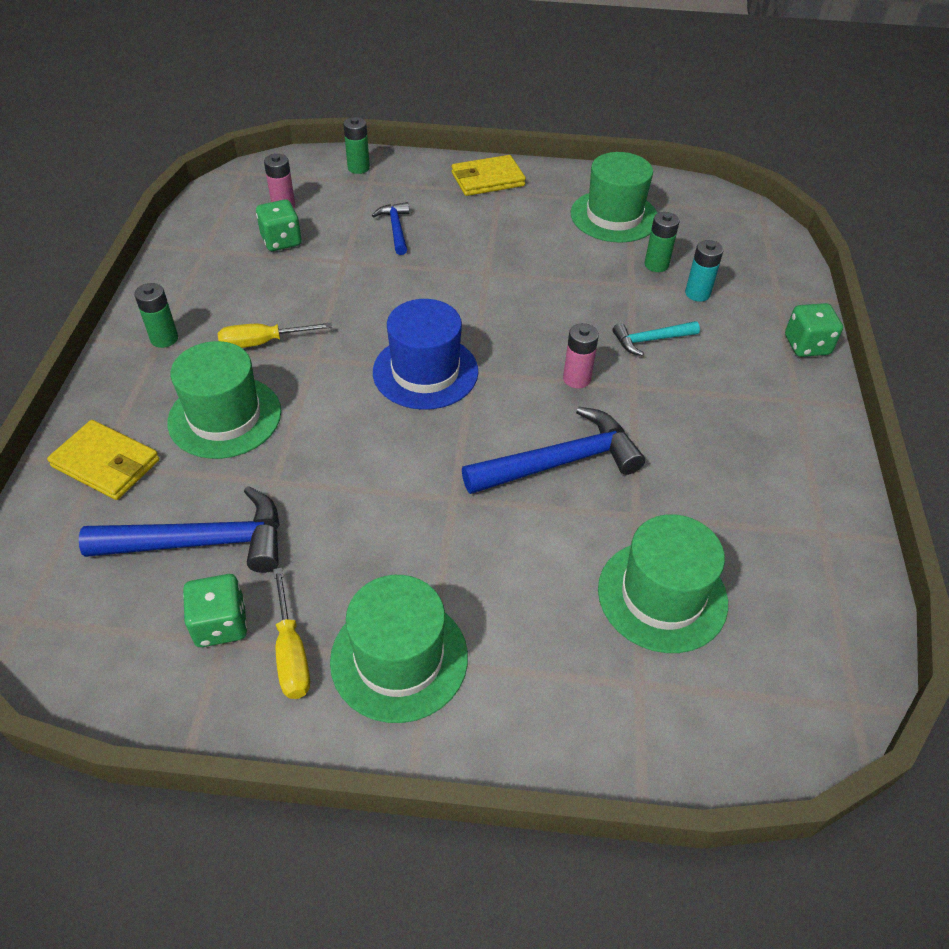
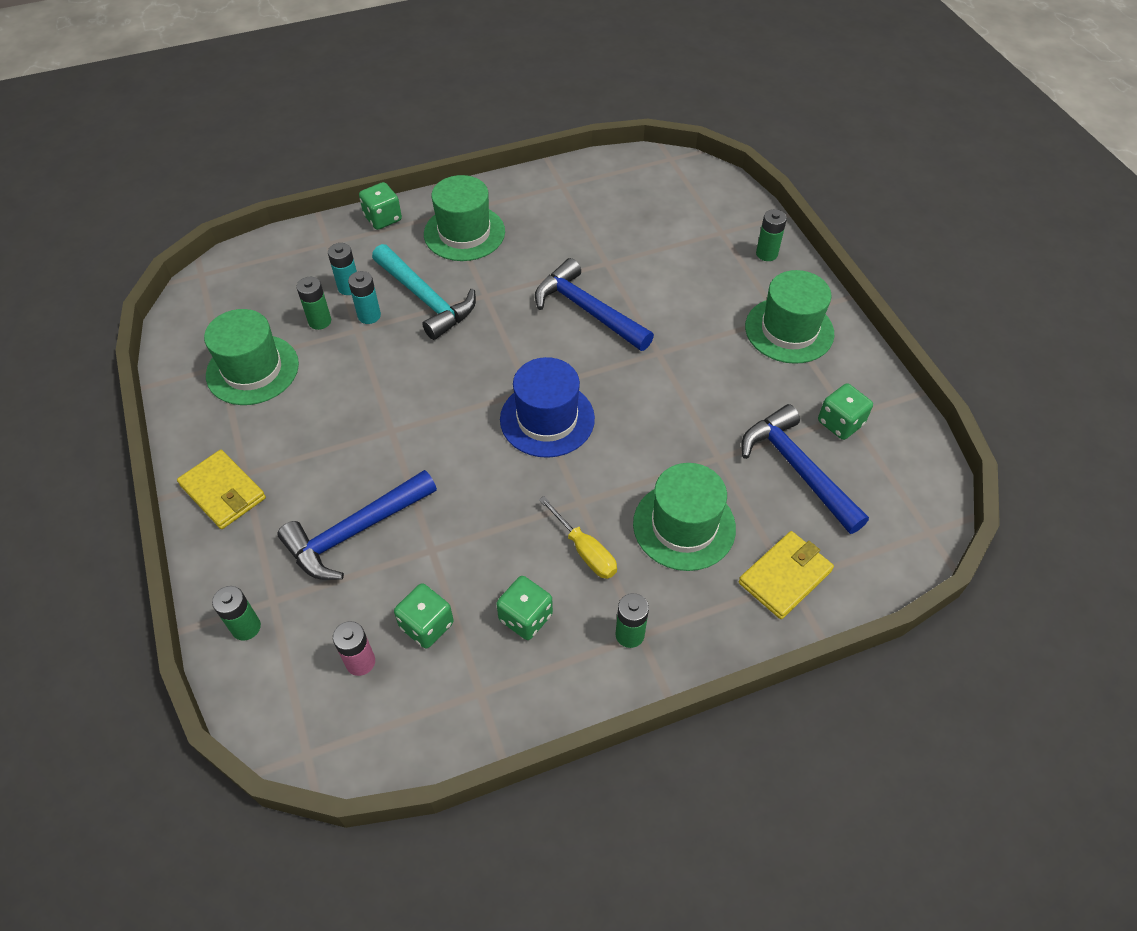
camera: 115 degrees left, 5 degrees up
yellow wallet [47,420,160,500] -> yellow wallet turned 45 degrees clockwise [738,531,834,619]
yellow screwdriver [273,567,310,699] -> none
blue hammer [372,202,410,255] -> blue hammer [277,470,437,580], size x1.83
pink battery [563,323,599,388] -> none
green hat [598,514,728,653] -> green hat moved to [424,175,505,261]
turquoise hammer [613,321,700,356] -> turquoise hammer [372,244,476,340], size x1.83
none -> turquoise battery [348,271,381,324]
none -> green dice [496,576,553,640]
none -> green battery [756,209,787,261]

